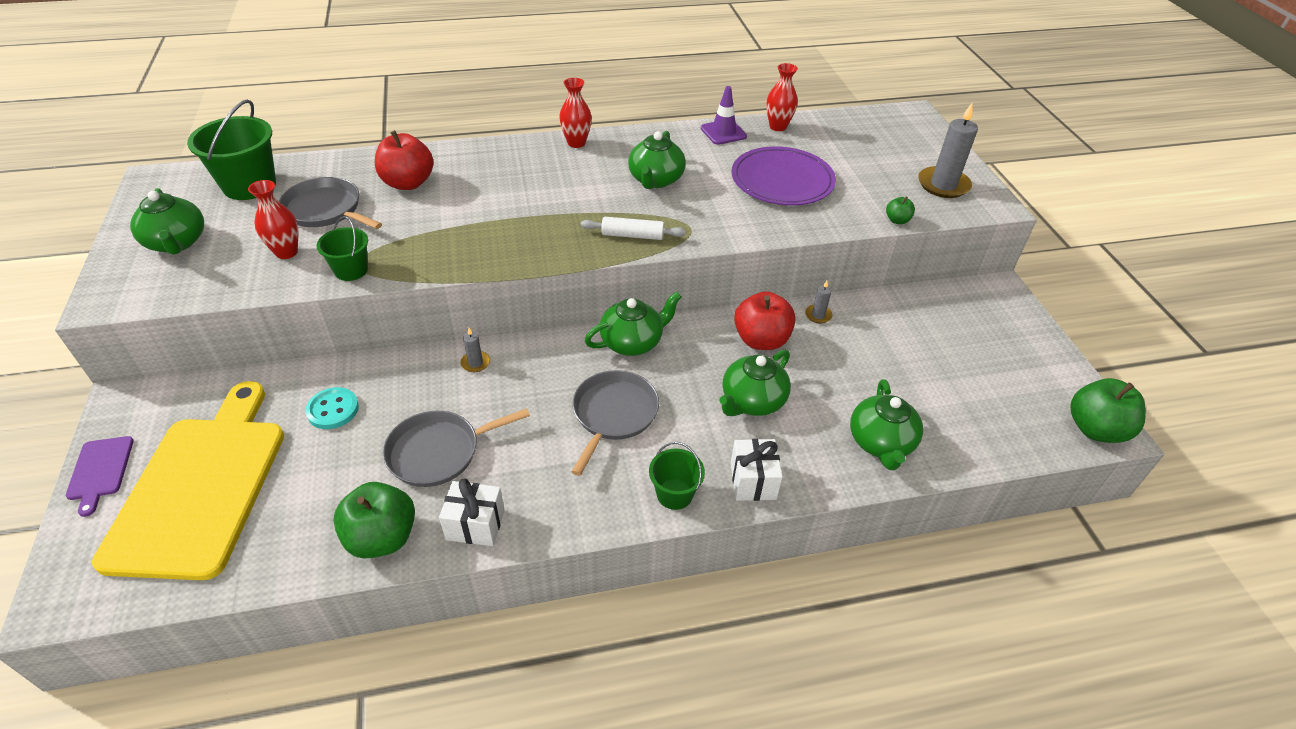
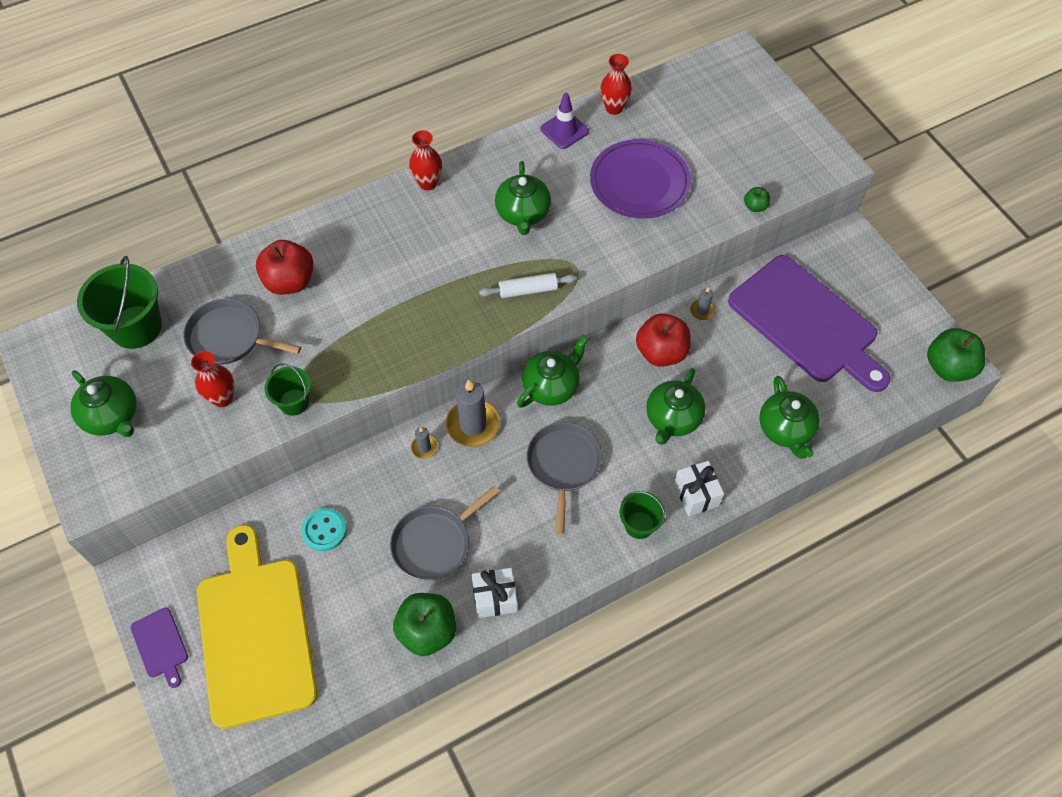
camera: 15 degrees left, 15 degrees up
grey candle [918,103,978,198] -> grey candle moved to [446,379,500,447]
none -> purple cutting board [728,255,891,392]

